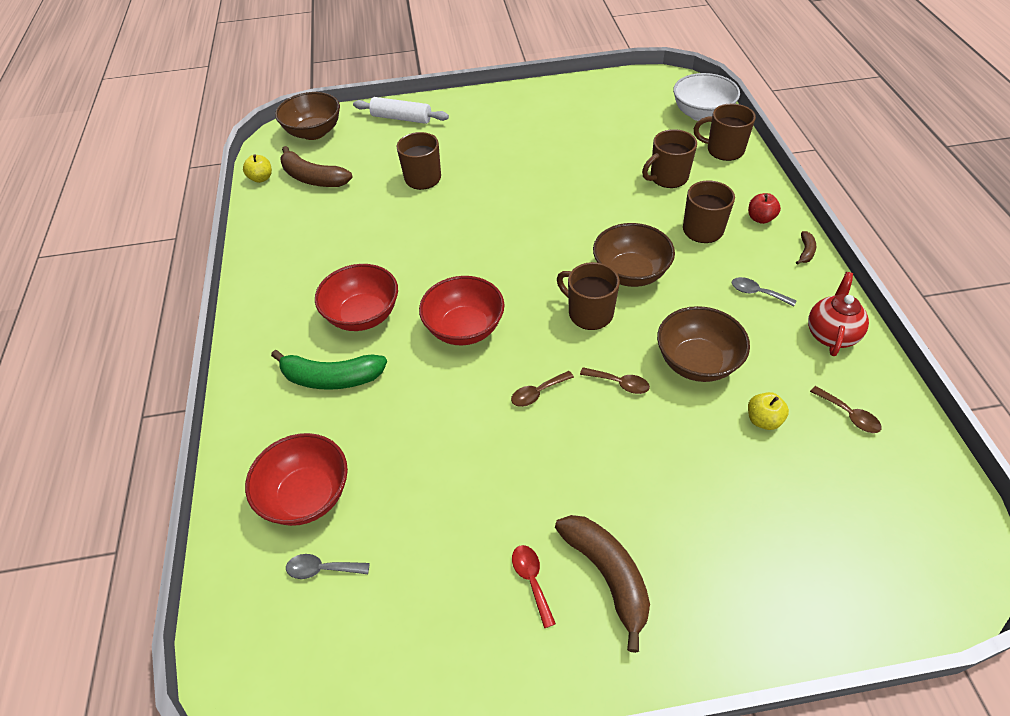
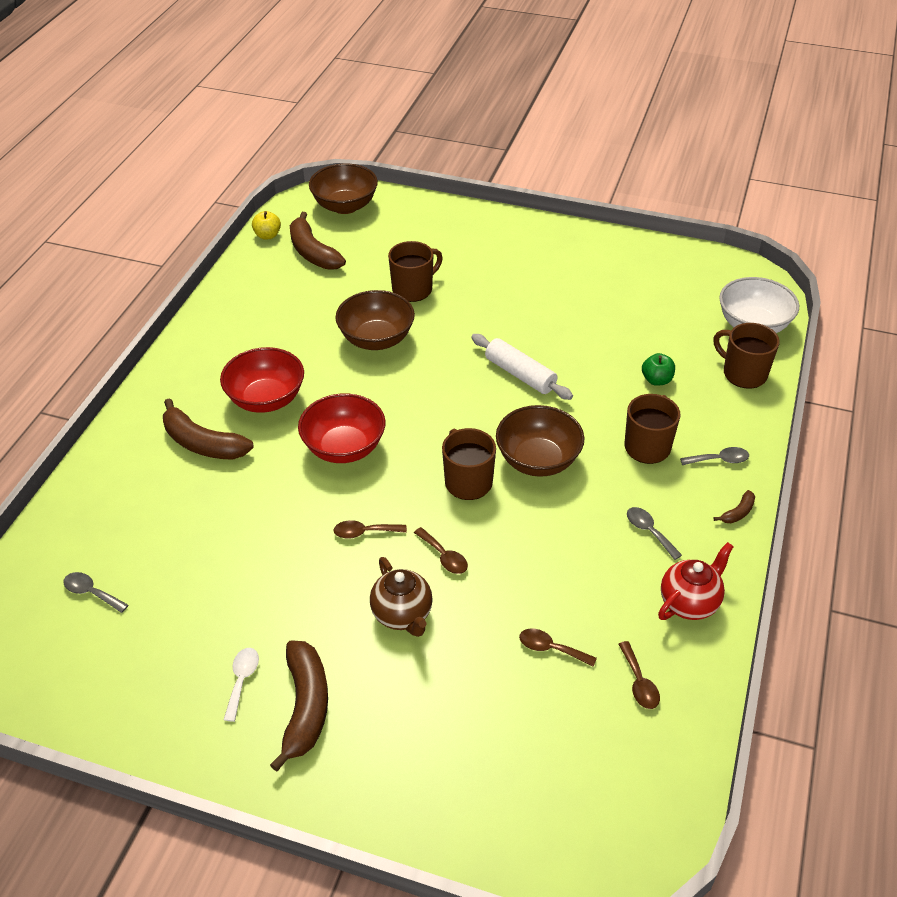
camera: 25 degrees right, 5 degrees down
red bowl [245,433,348,526] -> none
green banana [271,350,387,390] -> brown banana [163,398,254,460]
white rolling pin [353,97,449,124] -> white rolling pin moved to [471,334,573,400]
red spoon [512,545,556,628] -> white spoon [224,648,259,722]
brown mug [642,129,697,188] -> green apple [642,353,675,386]
brown bowl [657,306,750,382] -> brown bowl moved to [335,290,415,350]
red apple [748,193,781,224] -> grey spoon [680,447,749,465]
yellow apple [748,392,789,430] -> brown spoon [519,628,597,667]
none -> brown teapot [370,557,433,637]

